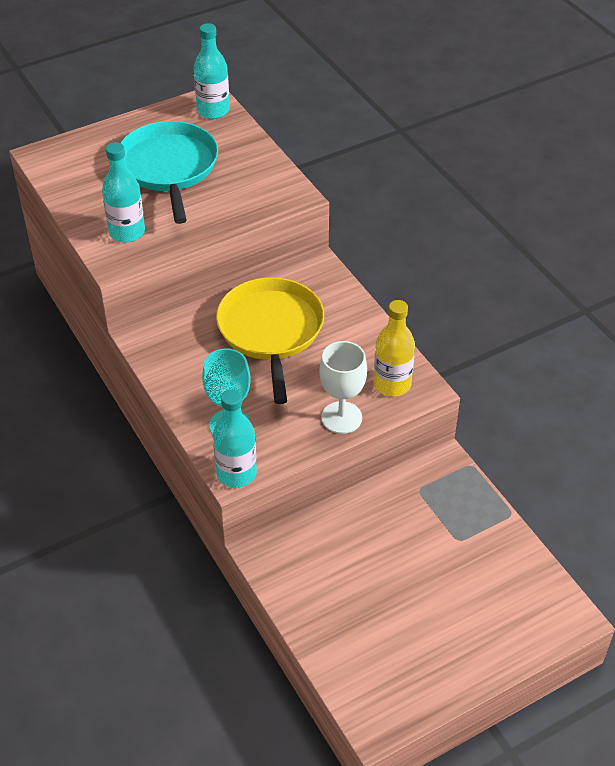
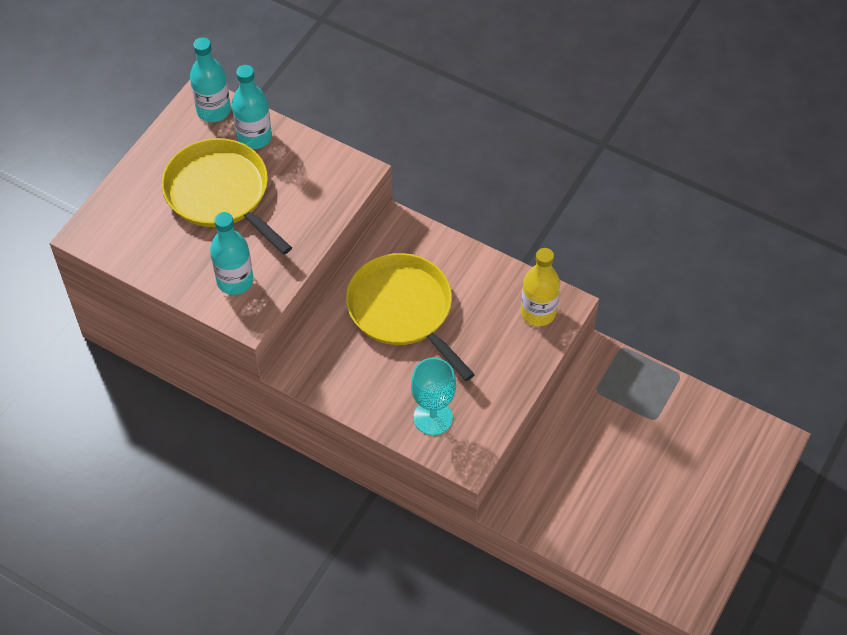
camera: 30 degrees left, 10 degrees up
turquoise pan [120,121,218,224] -> yellow pan [162,138,292,255]
turquoise bottle [213,389,257,488] -> turquoise bottle moved to [232,65,272,149]
white goblet [319,341,367,434] -> none

